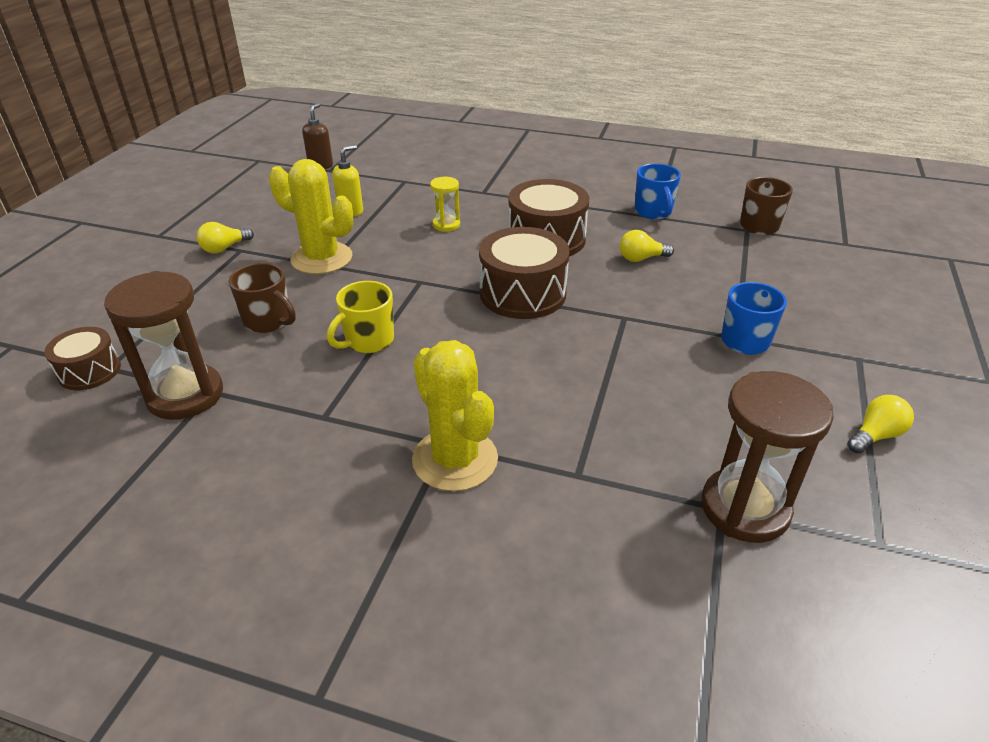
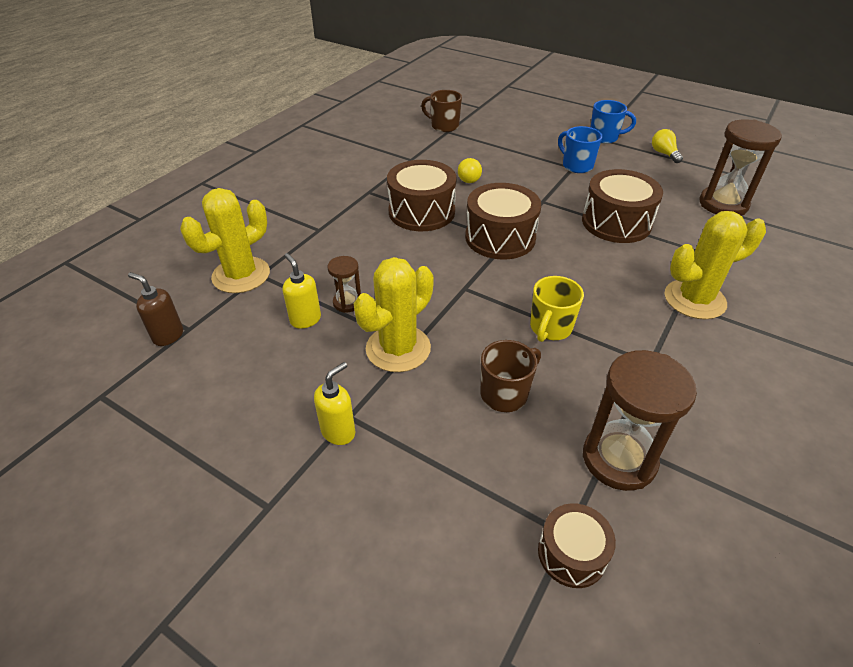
camera: 75 degrees left, 5 degrees up
yellow light bulb [197,222,254,253] -> yellow soap dispenser [314,362,355,445]
yellow mug [327,281,394,353] -> yellow mug turned 60 degrees clockwise [530,276,584,342]
yellow hourglass [430,177,460,232] -> none
blue mug [635,163,681,219] -> blue mug moved to [590,100,636,144]
none -> yellow cactus [180,188,270,293]
none -> brown hourglass [327,256,361,313]
none -> brown drum [582,169,663,243]

